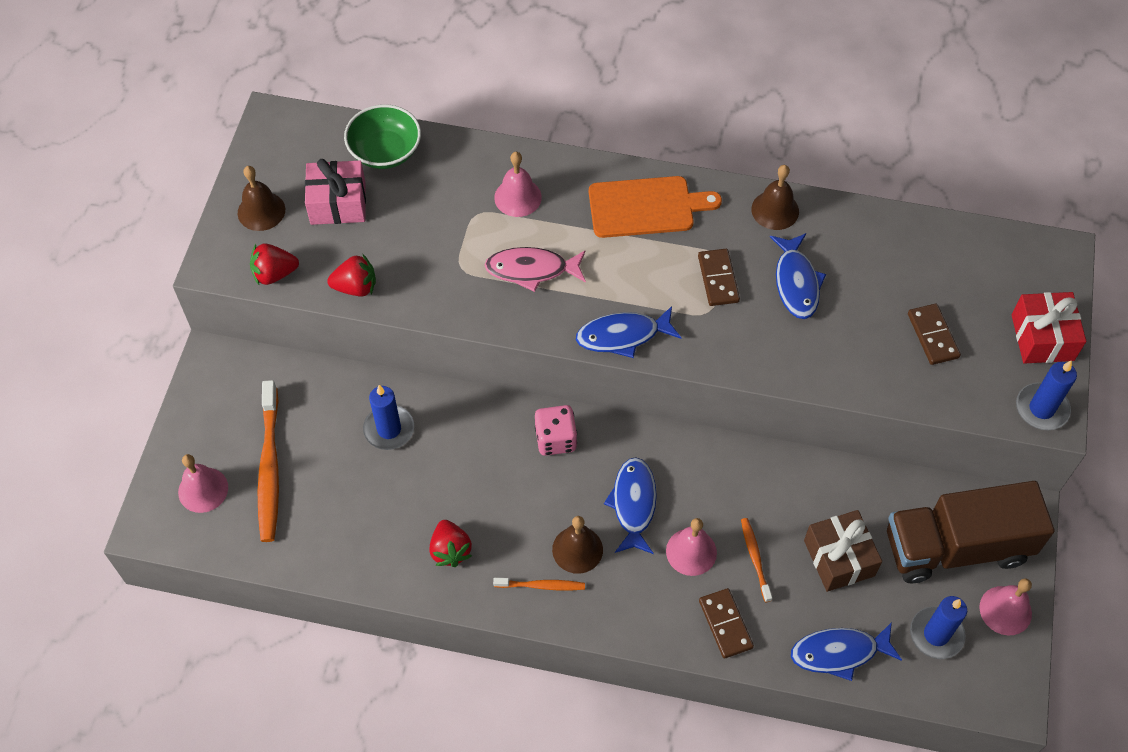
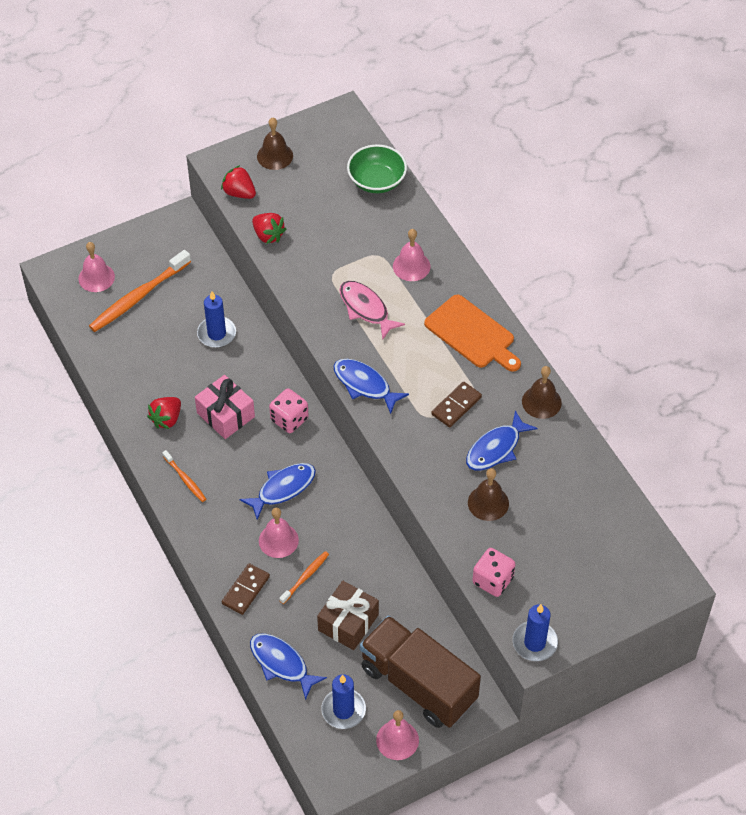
camera: 50 degrees right, 5 degrees down
pink gift [305,159,366,225] -> pink gift moved to [195,375,255,439]
brown bell [552,516,603,574] -> brown bell moved to [468,468,509,521]
brown domino [908,304,961,365] -> none
red gift [1012,292,1086,364] -> none
none -> pink dice [472,548,515,597]

